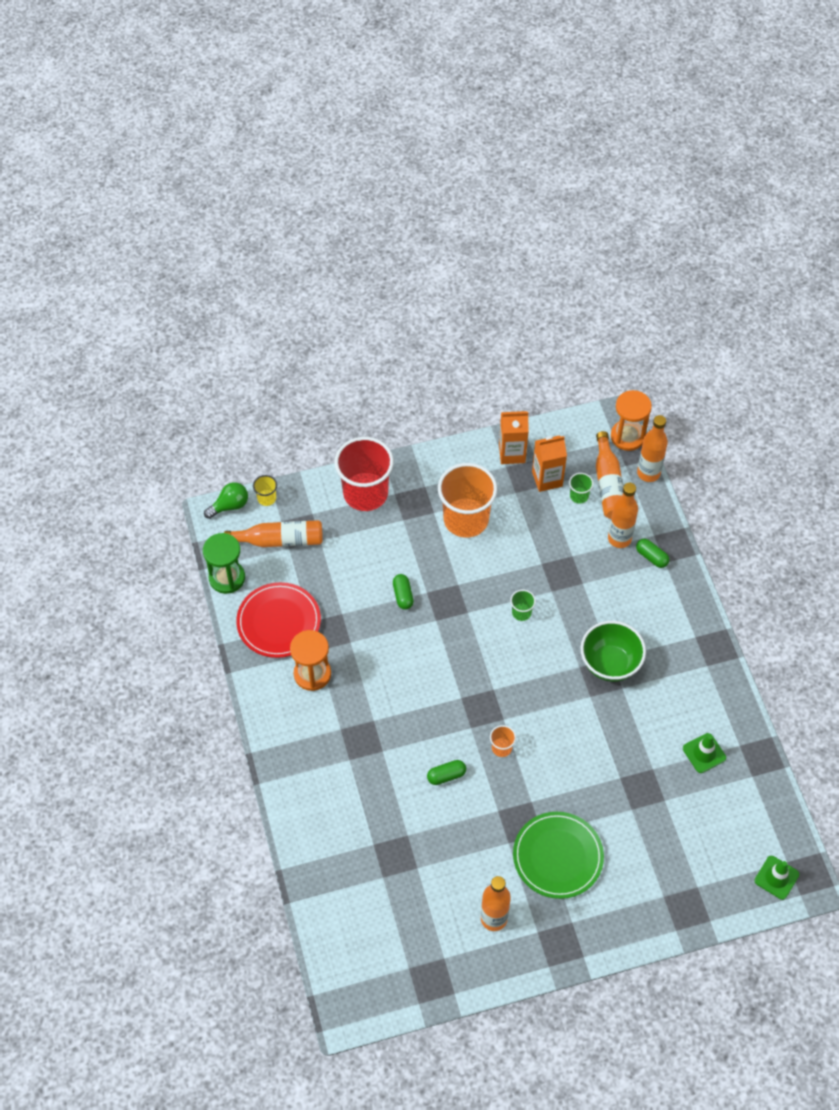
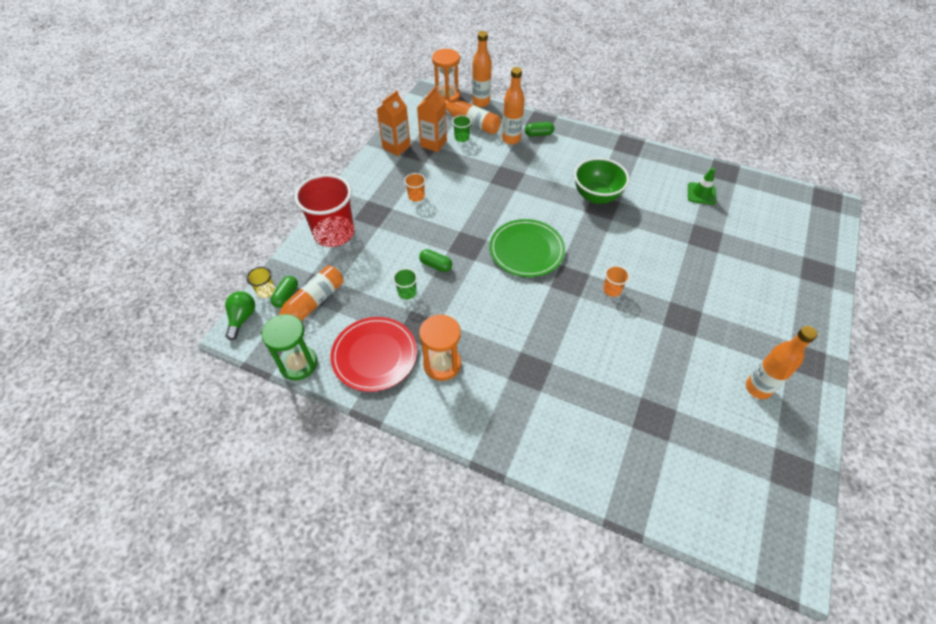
camera: 50 degrees left, 5 degrees down
green capsule [427,760,466,785] -> green capsule moved to [270,276,298,308]
orange cup [438,463,497,538] -> orange cup [404,173,426,202], size x0.42
green cup [510,590,536,621] -> green cup moved to [393,268,417,300]
green plate [513,812,604,899] -> green plate moved to [489,219,565,277]
green traffic cone [755,856,799,900] -> none

